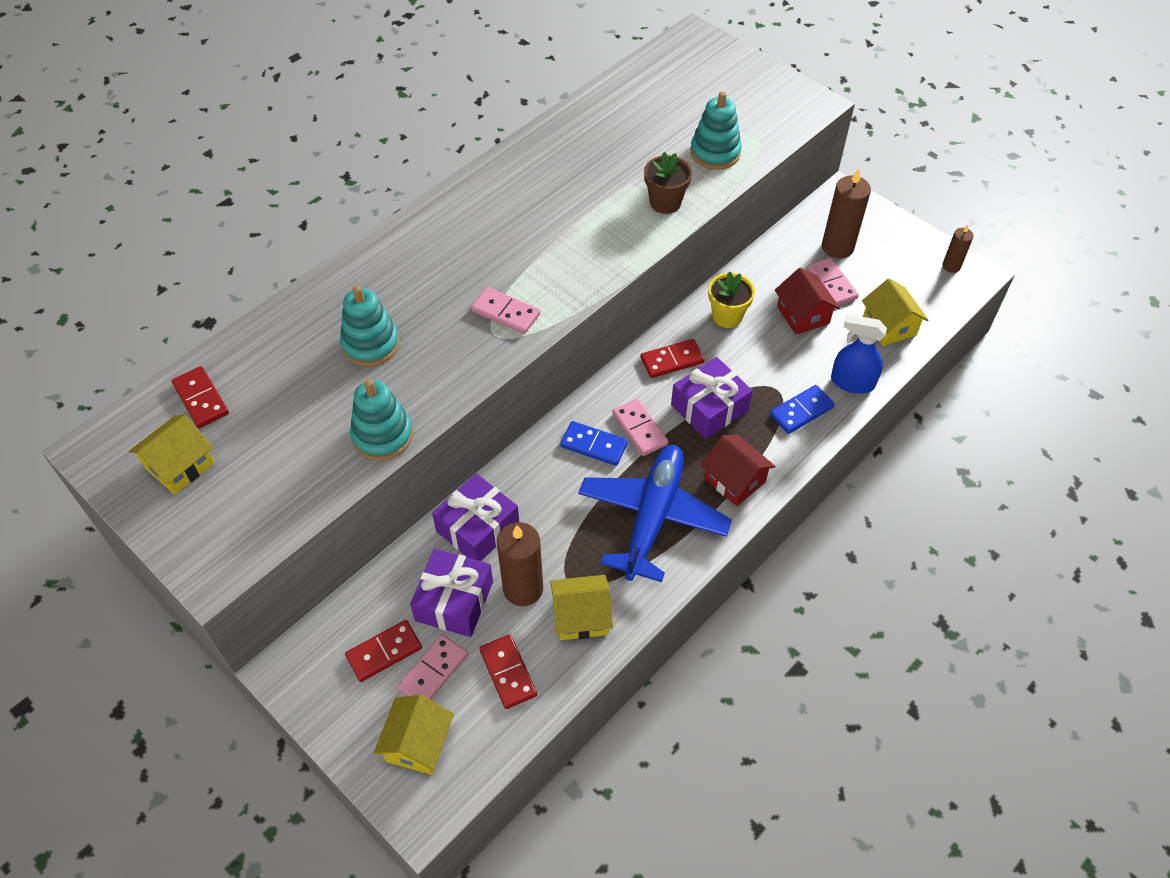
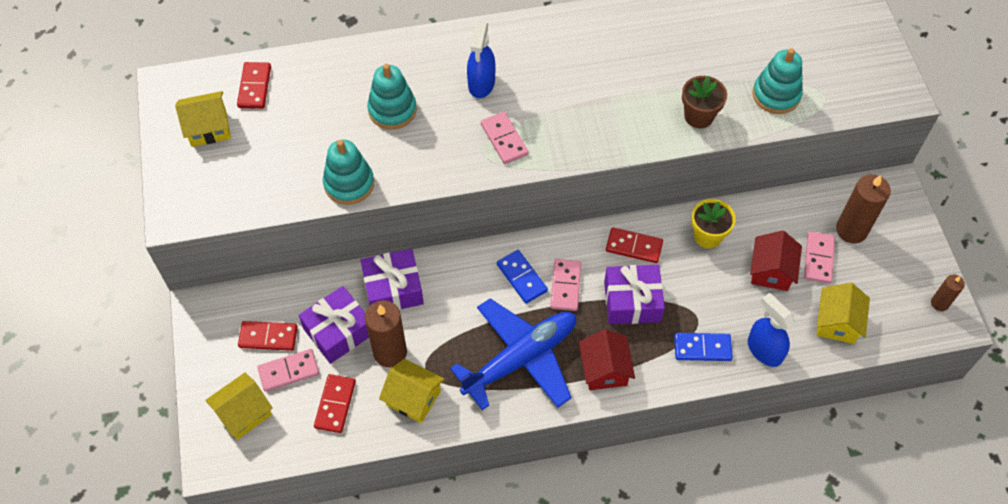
camera: 35 degrees right, 5 degrees up
none -> blue spray bottle [467,22,495,98]

